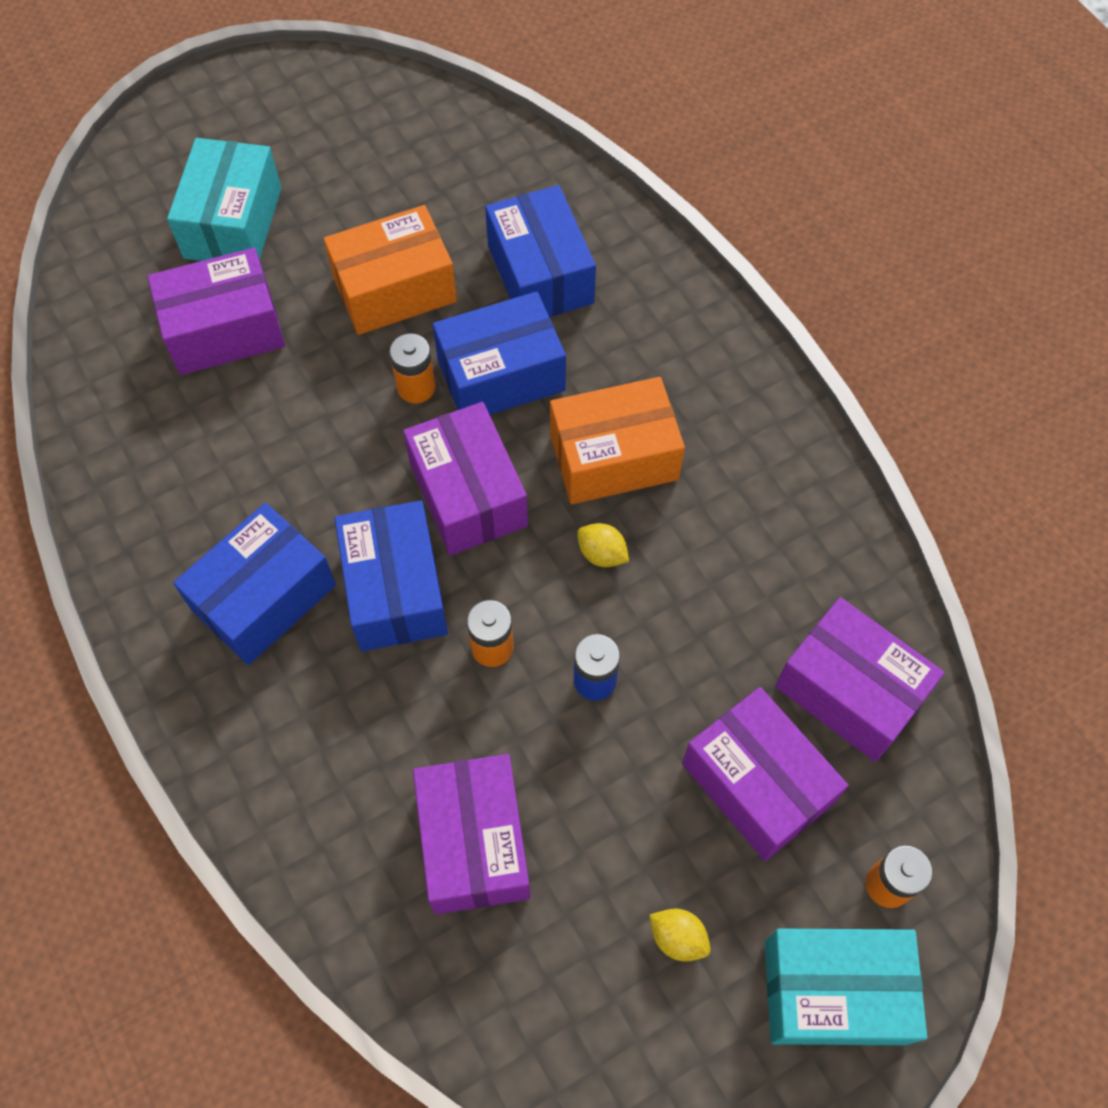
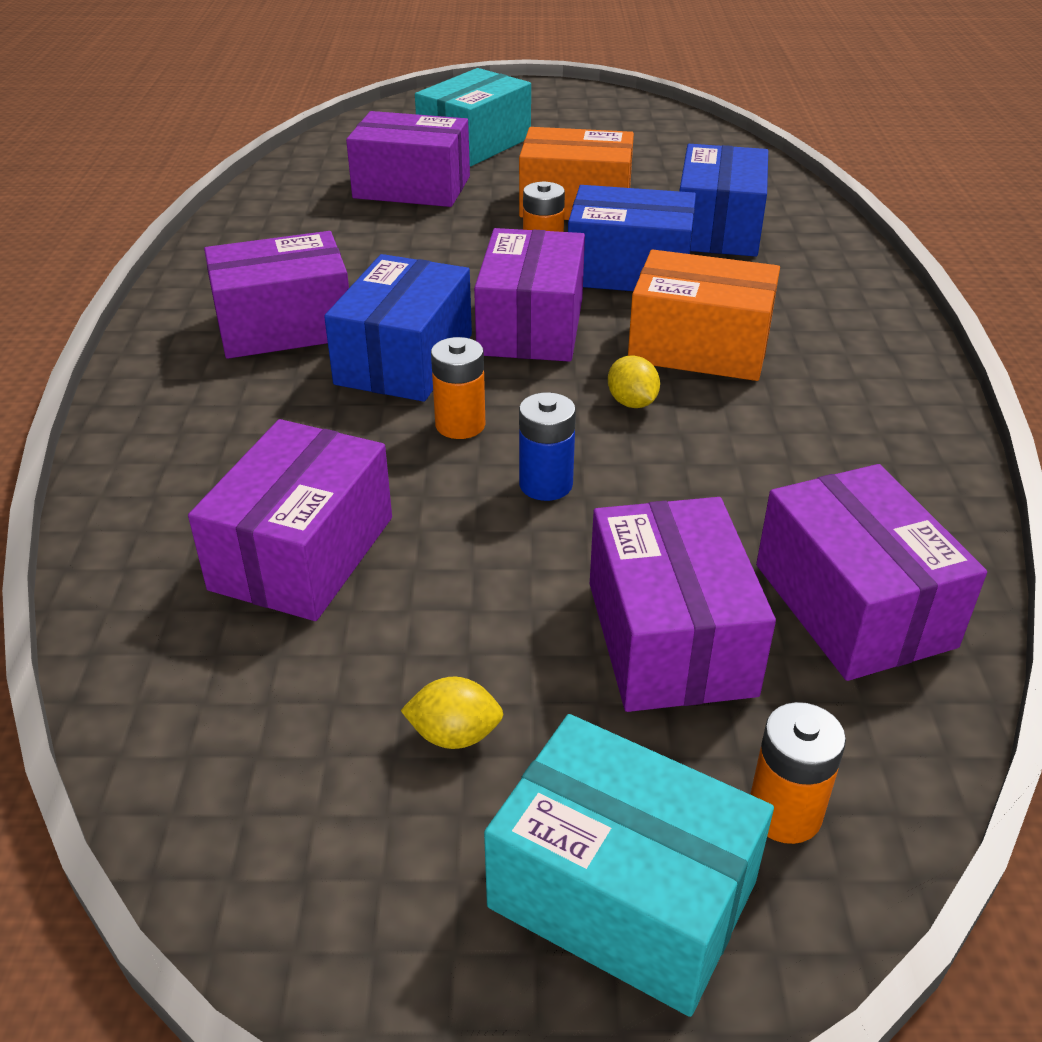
camera: 30 degrees right, 25 degrees down
blue box [173,503,336,665] -> purple box [204,231,349,359]
yellow lemon [649,908,711,962] -> yellow lemon turned 60 degrees counterclockwise [400,677,504,749]

